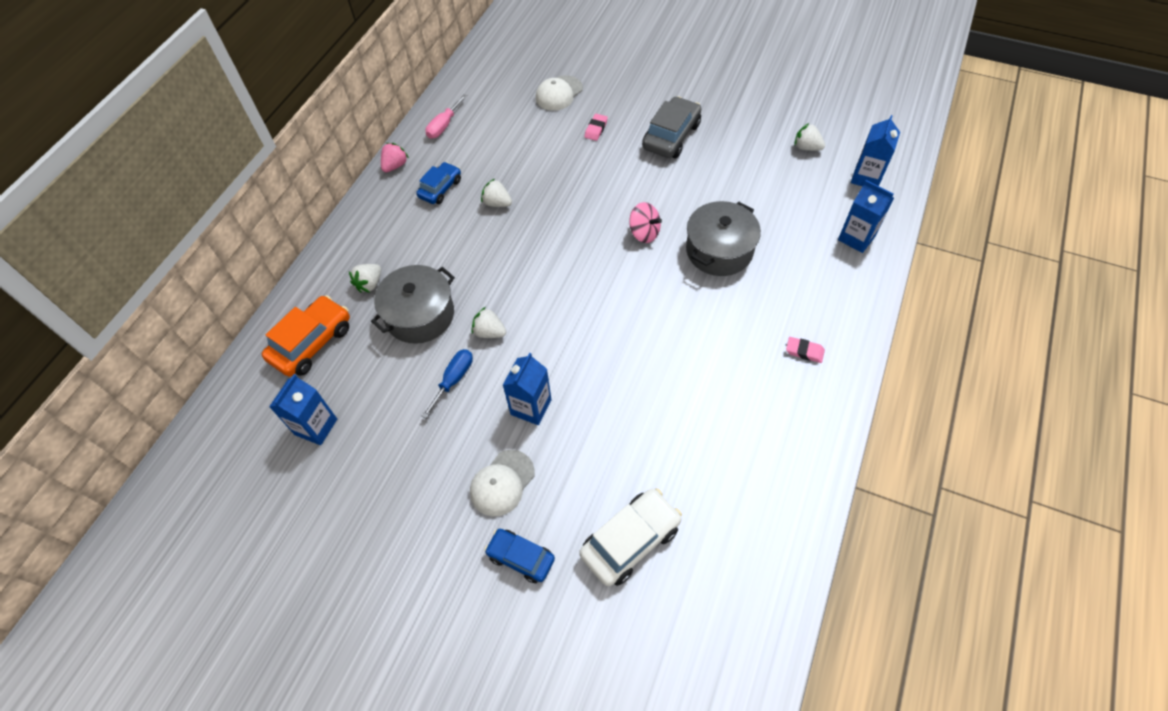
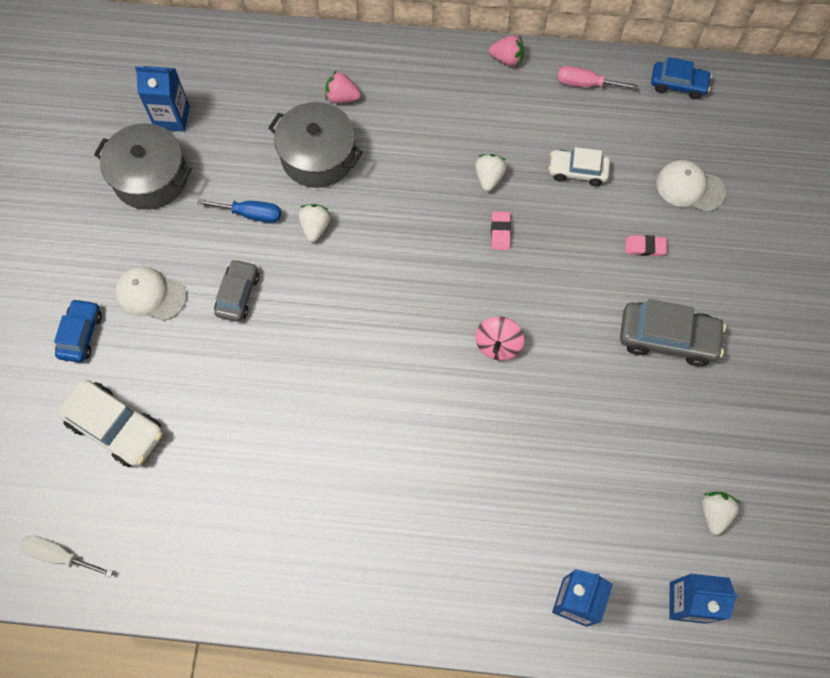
camera: 70 degrees right, 10 degrees up
orange car [262,295,350,377] -> none
white strawberry [349,264,381,293] -> pink strawberry [325,70,361,103]
blue car [416,162,461,204] -> blue car moved to [651,57,712,99]
blue carton [503,353,552,425] -> grey car [214,259,259,322]
grey pot [686,201,761,276] -> grey pot moved to [94,123,192,210]
pink eraser [786,337,825,363] -> pink eraser moved to [491,211,511,250]
none -> white screwdriver [20,535,113,577]
none -> white car [549,147,610,186]

